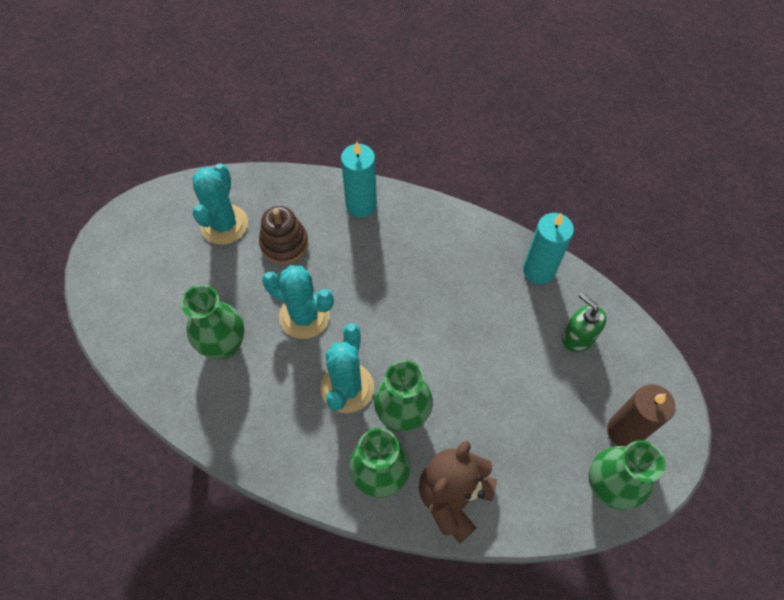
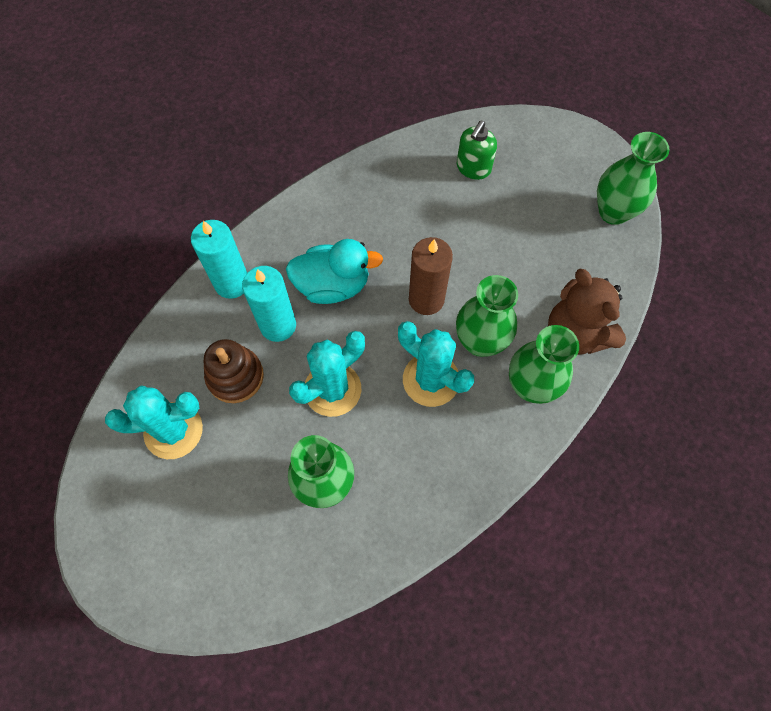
camera: 65 degrees left, 5 degrees up
turquoise cactus [192,163,248,245] -> turquoise cactus turned 45 degrees counterclockwise [105,385,203,459]
turquoise candle [523,213,574,284] -> turquoise candle moved to [242,266,296,342]
green soap dispenser [562,293,606,352] -> green soap dispenser turned 45 degrees counterclockwise [457,121,497,180]
brown candle [607,384,676,447] -> brown candle moved to [409,237,453,315]
none -> turquoise duck [286,239,383,304]

